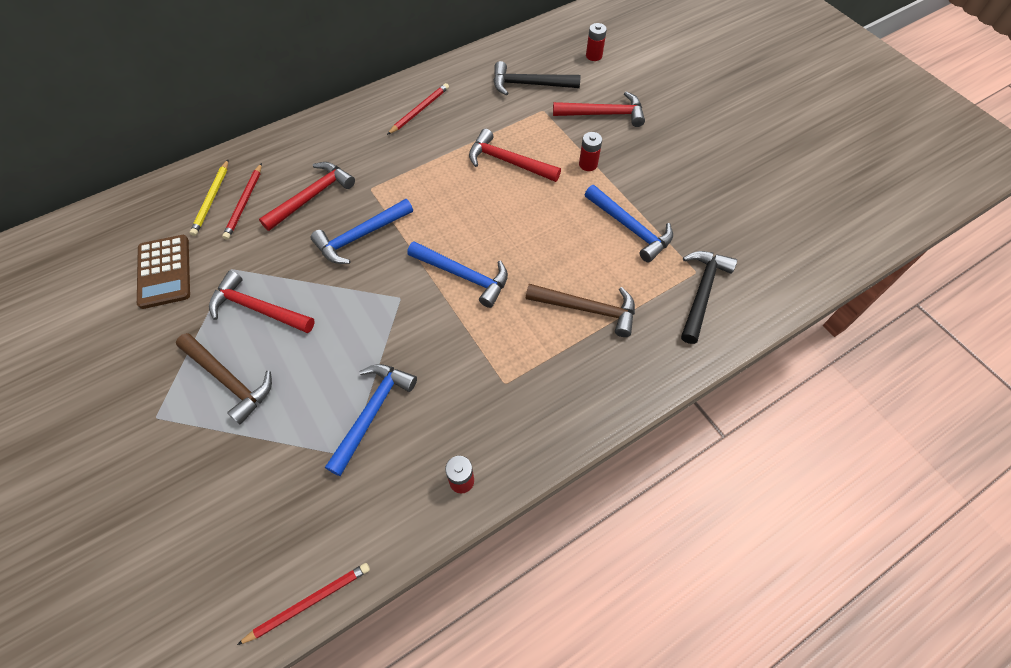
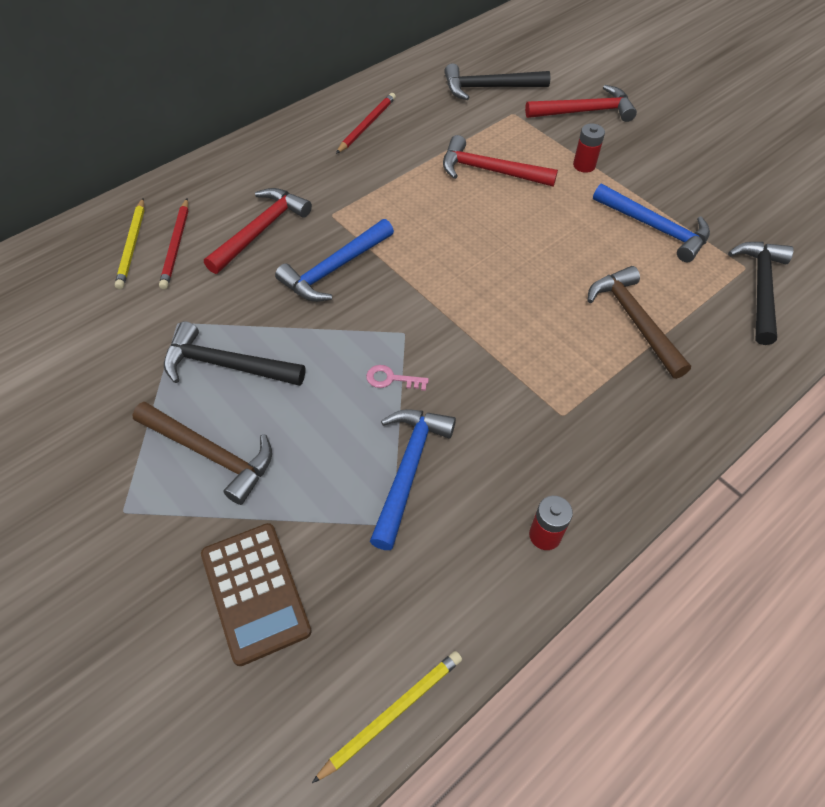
camera: 10 degrees left, 5 degrees down
brown calculator [137,235,190,309] -> brown calculator moved to [201,523,312,666]
red hammer [209,271,315,333] -> black hammer [164,321,305,386]
red pencil [237,563,370,645] -> yellow pencil [312,651,462,783]
blue hammer [407,241,508,308] -> none
brown hammer [526,284,635,337] -> brown hammer turned 120 degrees counterclockwise [587,266,691,379]
red battery [586,23,607,61] -> none
none -> pink key [366,365,429,391]

